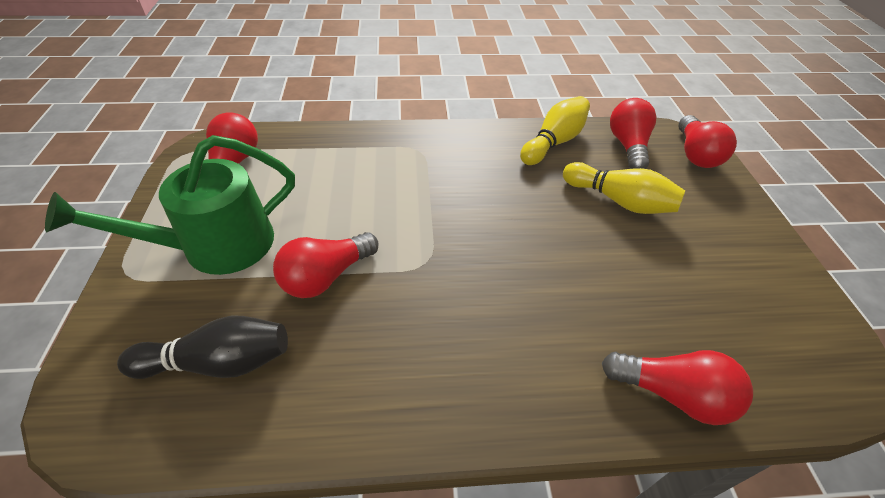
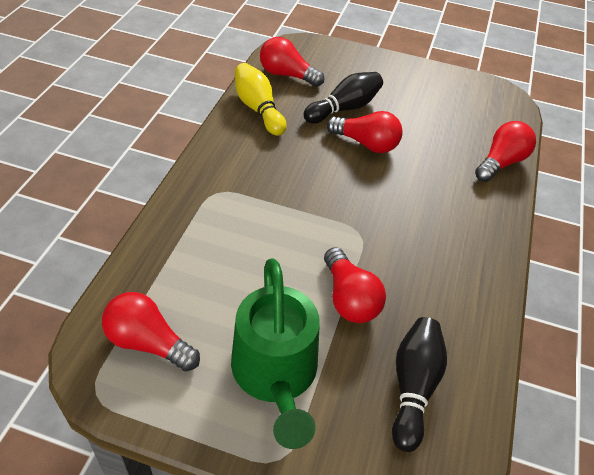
camera: 70 degrees left, 0 degrees up
yellow bowling pin [563,162,685,214] -> black bowling pin [304,72,383,124]
red light bulb [678,115,737,168] -> red light bulb moved to [327,111,403,153]

